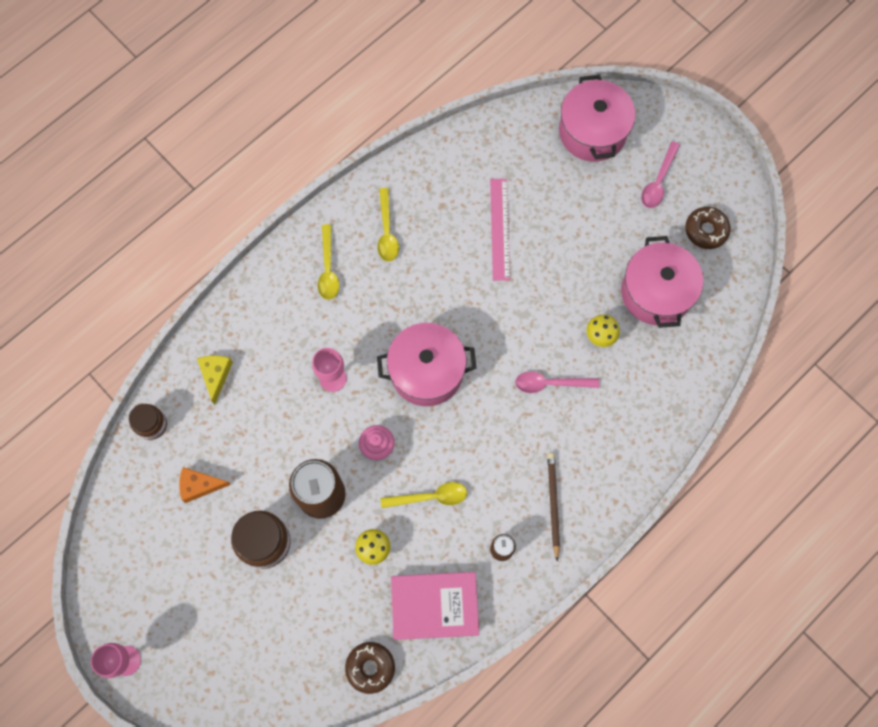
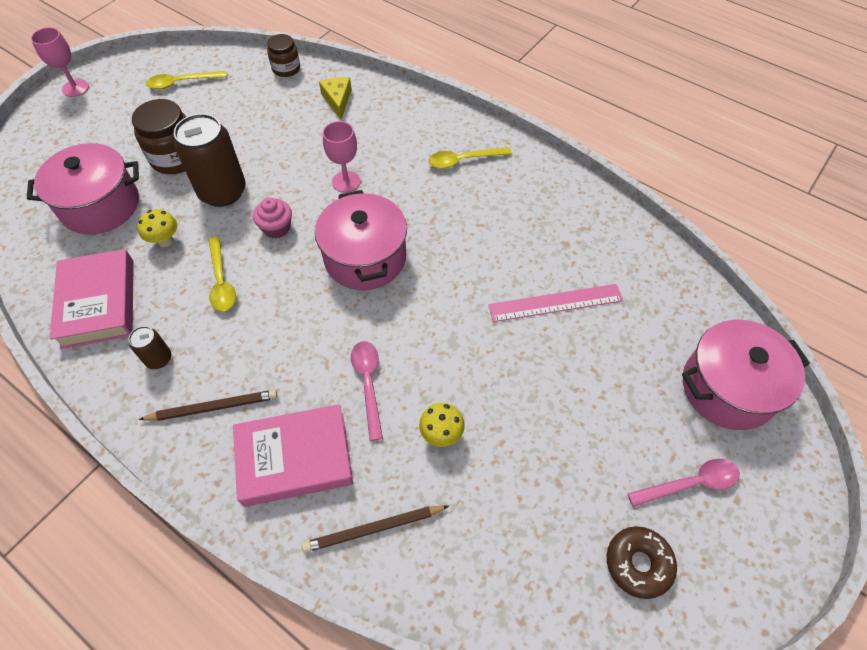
camera: 80 degrees right, 15 degrees down
orange cheese [179,467,231,503] -> none
yellow cheese [197,355,233,405] -> yellow cheese turned 90 degrees counterclockwise [319,77,352,119]
brown donut [345,642,395,694] -> none
yellow spoon [377,188,399,262] -> yellow spoon moved to [146,71,227,89]
pink pot [621,236,703,328] -> pink pot moved to [27,143,139,235]
pink spoon [641,141,680,208] -> pink spoon turned 150 degrees clockwise [627,459,740,507]
none -> pink book [233,404,353,507]
none -> brown pencil [302,505,449,553]

